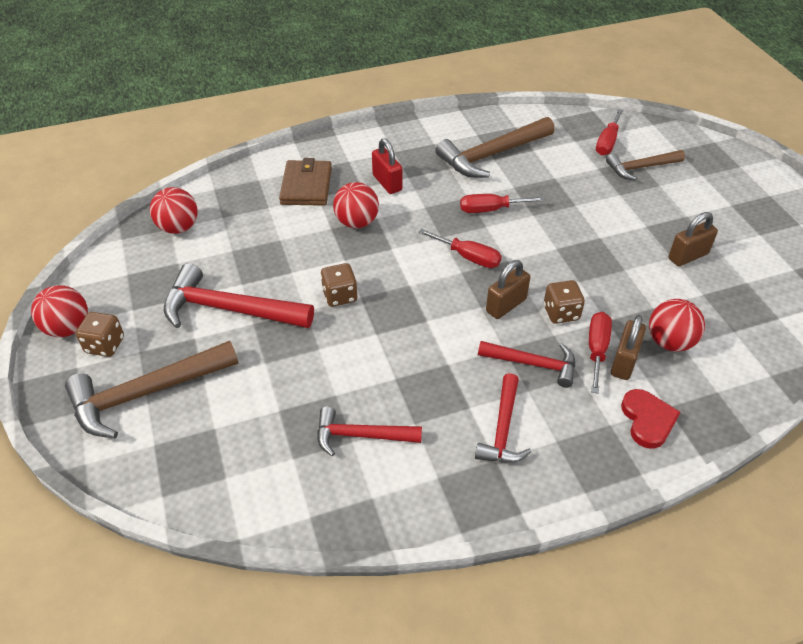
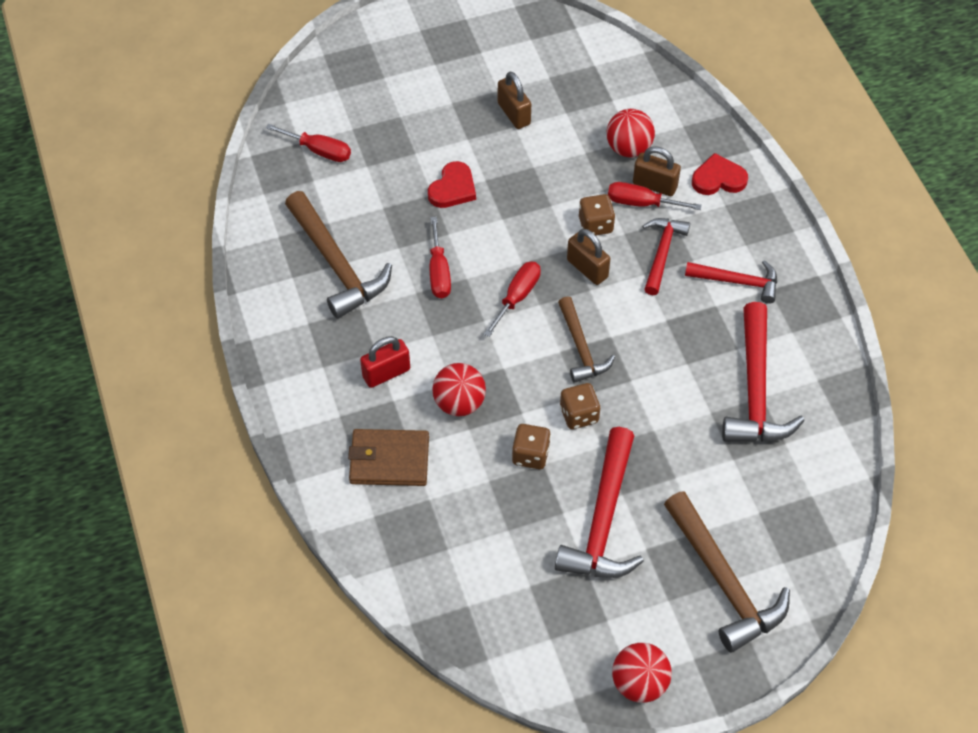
camera: 90 degrees left, 10 degrees up
brown dice [76,312,124,357] -> brown dice moved to [512,424,551,469]
red ball [150,187,198,234] -> none
red hammer [317,407,422,456] -> red hammer [722,302,805,442], size x1.64
brown hammer [606,150,685,181] -> brown hammer moved to [558,296,615,383]
none -> red heart [428,161,476,208]

